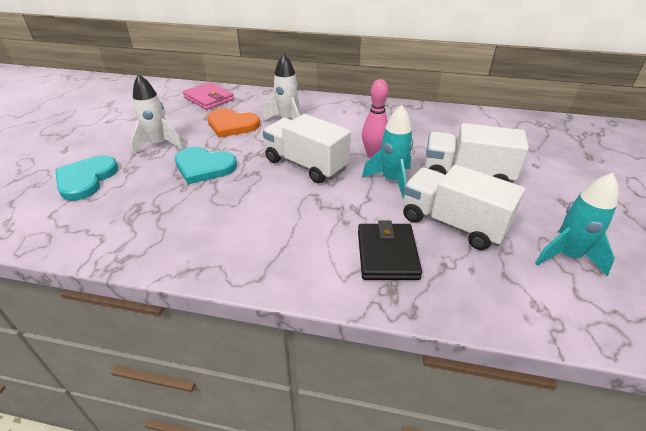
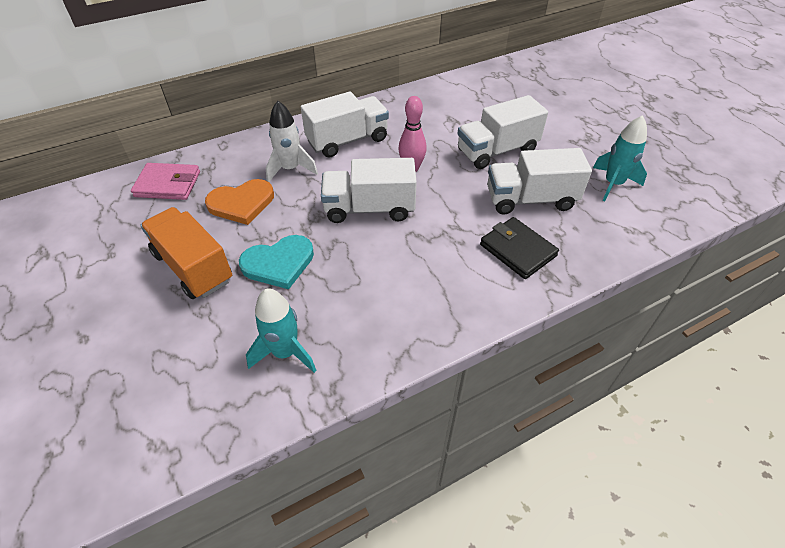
camera: 40 degrees left, 10 degrees up
turquoise heart [55,155,118,201] -> none
white rocket [130,74,183,155] -> orange truck [140,207,232,299]
turquoise rocket [362,105,413,199] -> turquoise rocket moved to [246,289,317,373]
none -> white truck [301,92,389,158]

